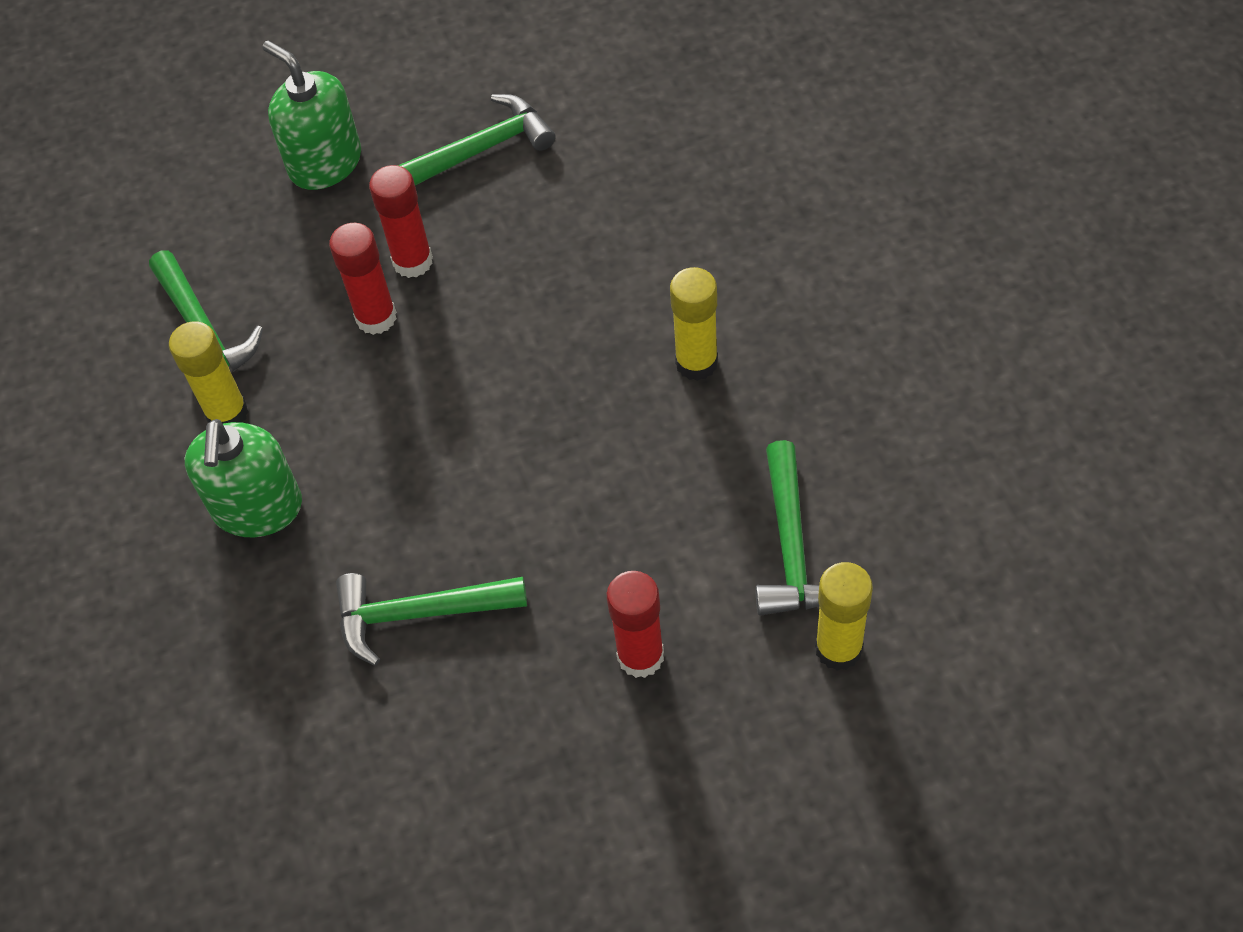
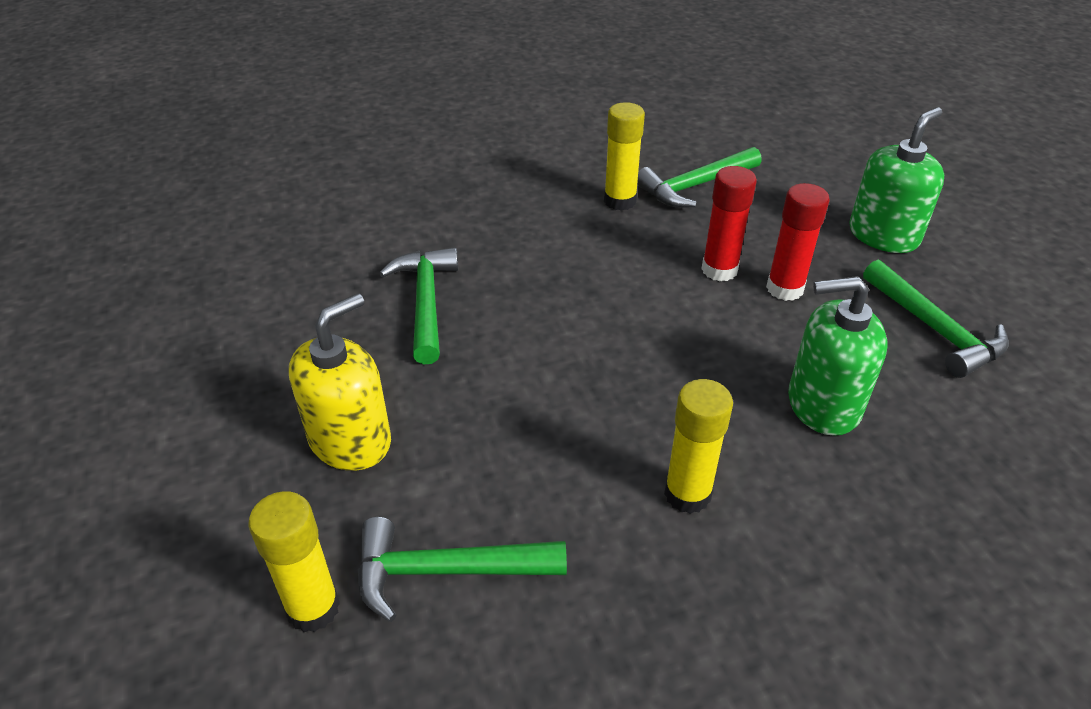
camera: 85 degrees right, 15 degrees down
green soap dispenser [185,419,302,537] -> green soap dispenser moved to [788,276,888,436]
red glue stick [607,571,664,678] -> yellow soap dispenser [289,293,391,471]

